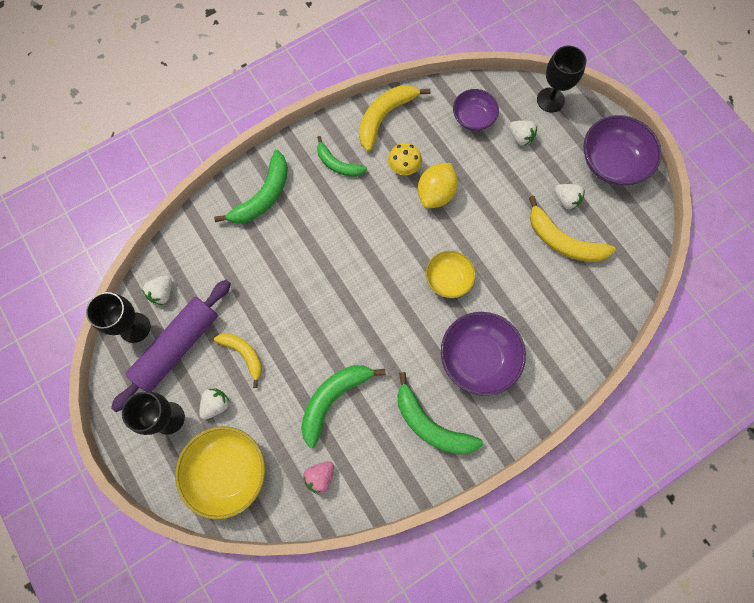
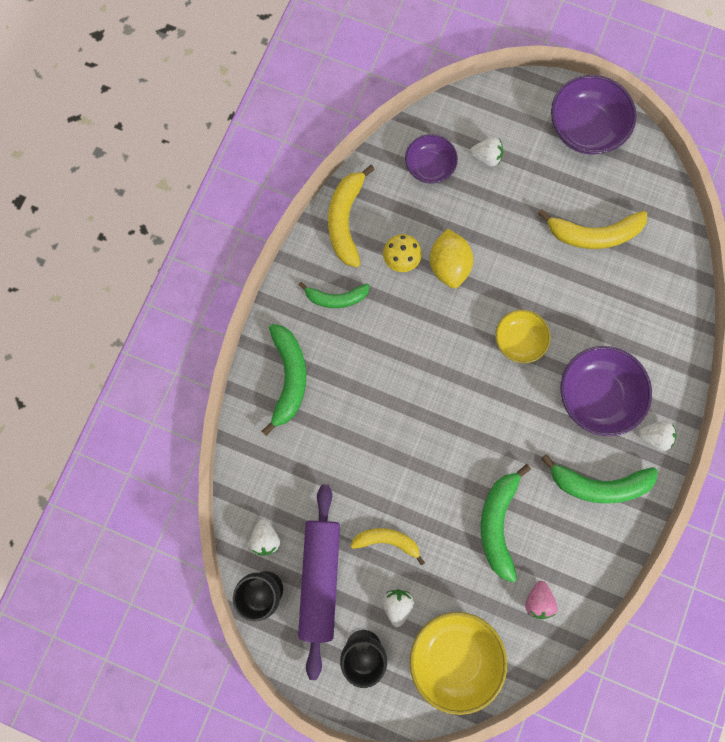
camera: 35 degrees left, 5 degrees up
black goblet [537,46,587,113] -> none
white strawberry [555,184,585,210] -> white strawberry moved to [638,421,676,451]

